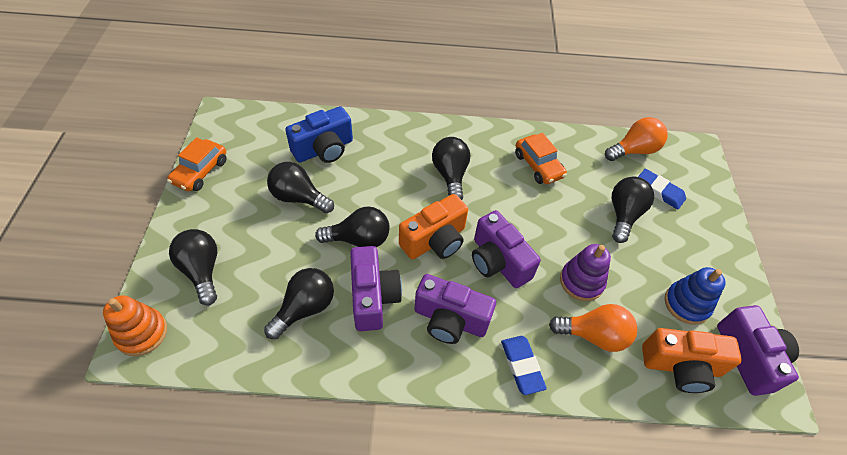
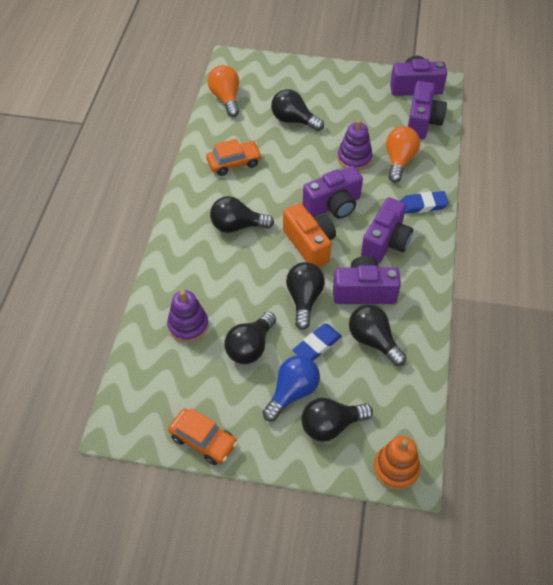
camera: 80 degrees left, 0 degrees up
blue camera [285,106,353,163] -> purple stacking toy [167,290,209,343]
blue eraser [638,169,686,209] -> blue eraser moved to [293,324,342,361]
orange camera [642,328,742,393] -> purple camera [408,81,447,139]
blue stacking toy [665,267,726,325] -> none
none -> blue light bulb [263,355,320,421]

